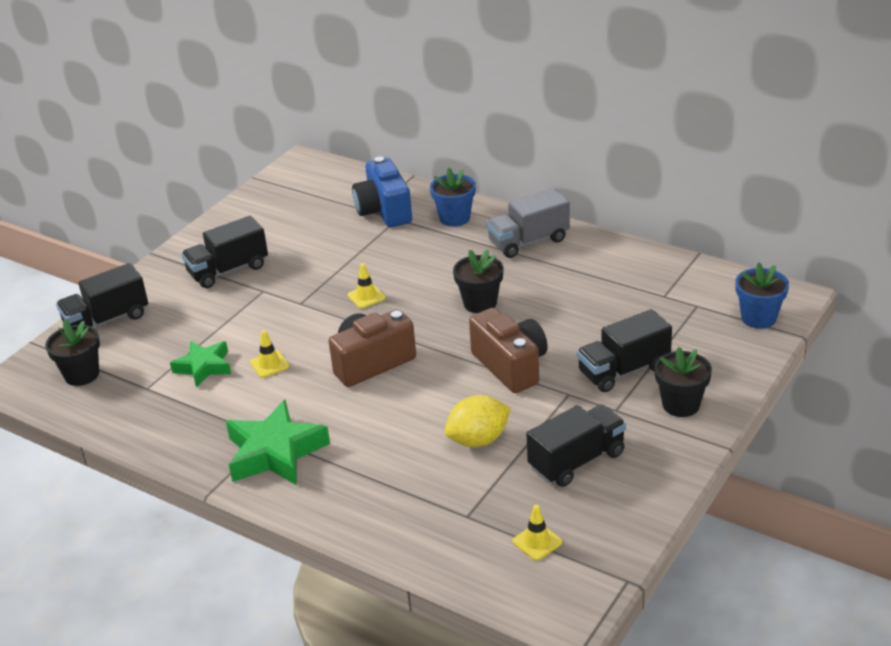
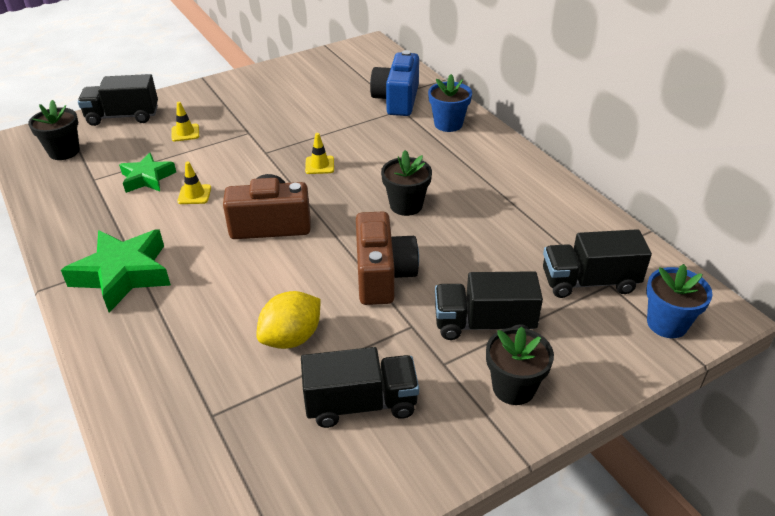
camera: 25 degrees right, 5 degrees up
black truck [181,216,268,288] -> black truck moved to [543,229,652,298]
yellow lemon [445,395,511,447] -> yellow lemon turned 45 degrees counterclockwise [256,291,320,349]
grey truck [486,188,570,258] -> none
yellow traffic cone [512,505,562,561] -> yellow traffic cone moved to [172,102,199,141]

